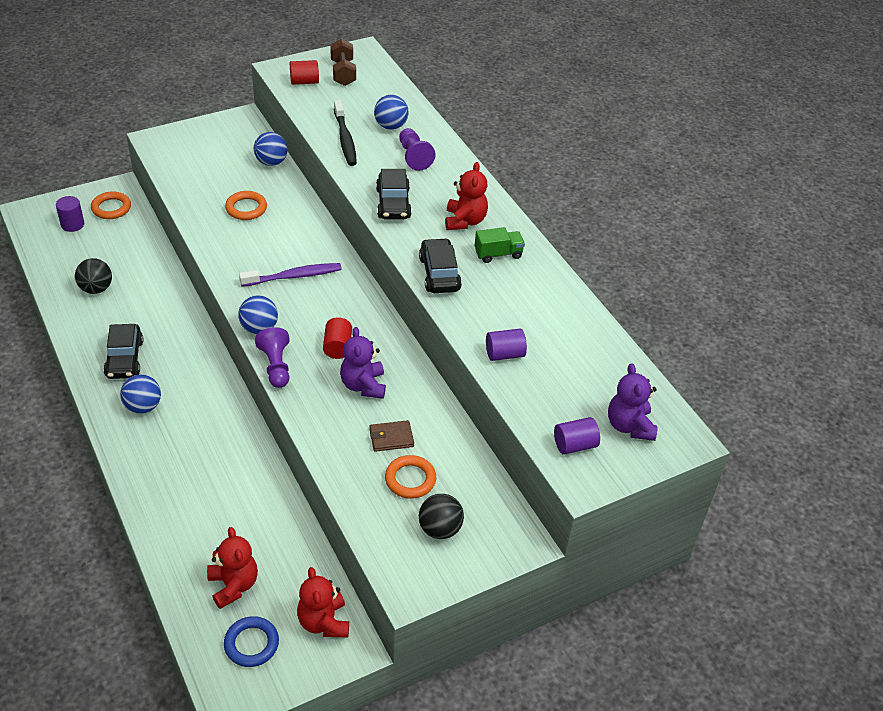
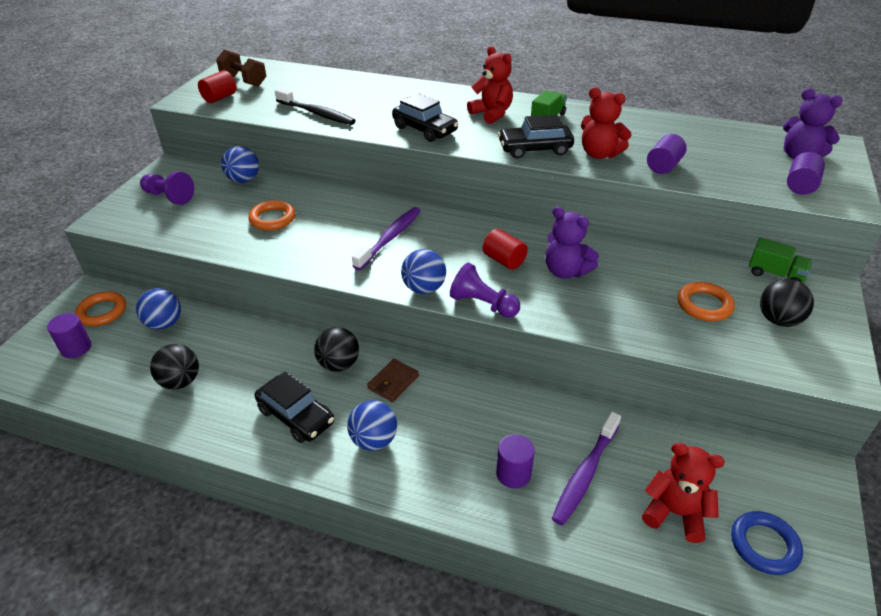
camera: 40 degrees left, 5 degrees down
red teddy bear [297,567,349,637] -> red teddy bear moved to [581,87,632,159]
brown wallet [369,420,414,452] -> brown wallet moved to [367,359,419,402]
blue ball [374,95,409,130] -> blue ball moved to [136,288,181,330]
purple pawn [399,128,435,171] -> purple pawn moved to [140,172,194,205]
black car [419,238,462,293] -> black car turned 45 degrees counterclockwise [498,114,574,159]
none -> black ball [314,327,359,371]
none -> purple cylinder [496,434,535,489]
none -> purple toothbrush [552,412,621,525]
none -> green truck [749,238,813,283]

